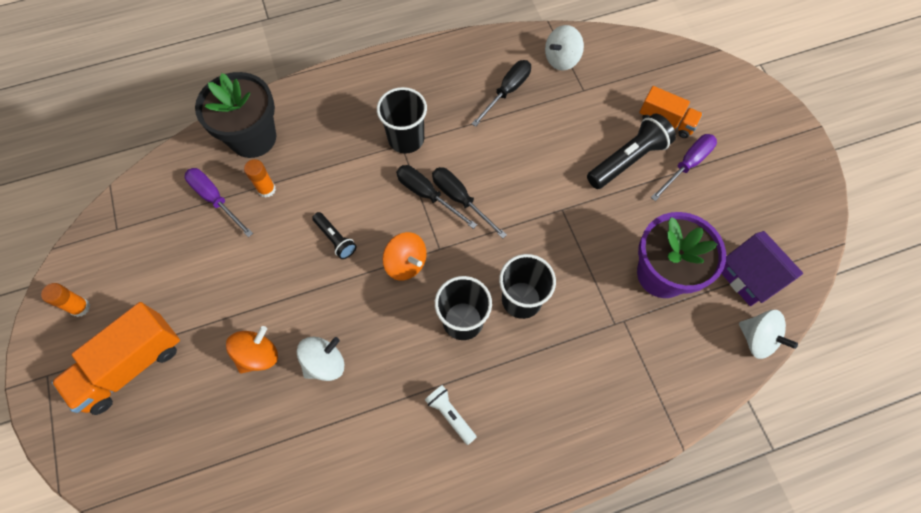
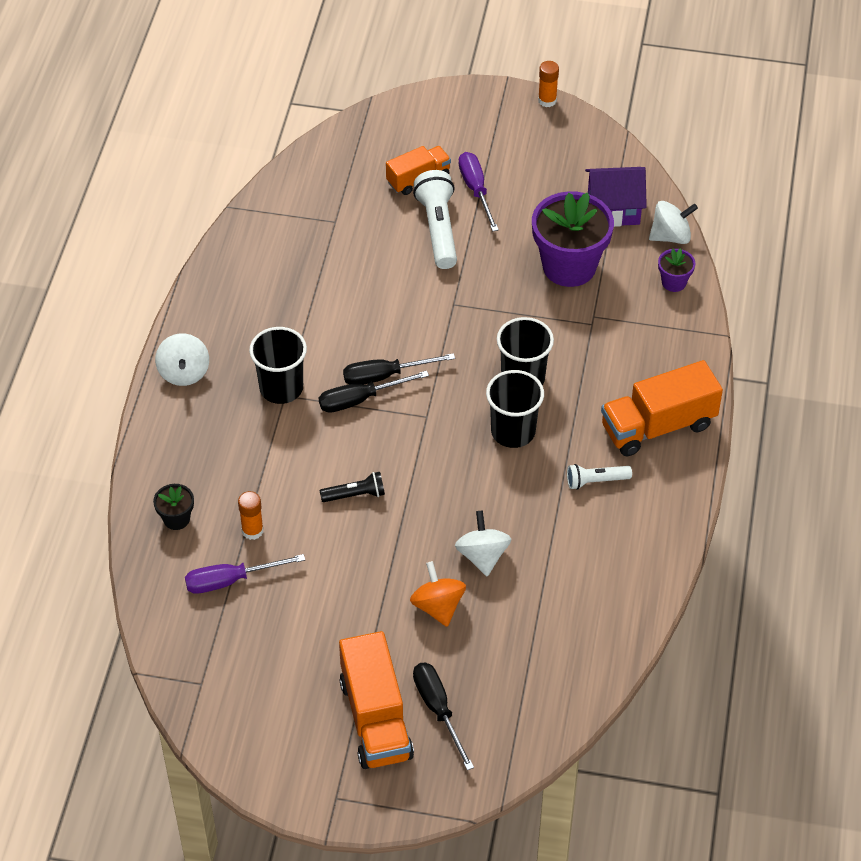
camera: 60 degrees left, 15 degrees down
orange glue stick [41,283,90,317] -> orange glue stick moved to [538,61,559,107]
black flower pot [195,72,276,158] -> black flower pot [153,484,194,530], size x0.46
orange spinning top [382,232,427,281] -> none
black screwdriver [471,60,531,127] -> black screwdriver moved to [413,663,474,770]
white spinning top [545,25,584,71] -> white spinning top moved to [155,333,209,386]
black flashlight [587,113,676,189] -> white flashlight [413,170,457,269]
none -> orange truck [601,360,723,456]
none -> purple flower pot [658,248,695,292]

